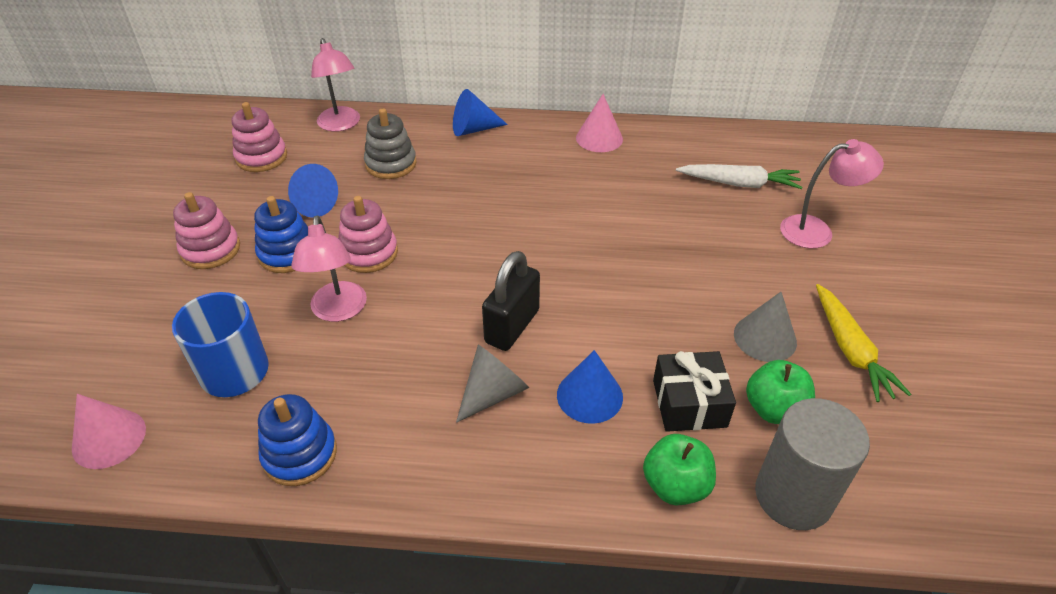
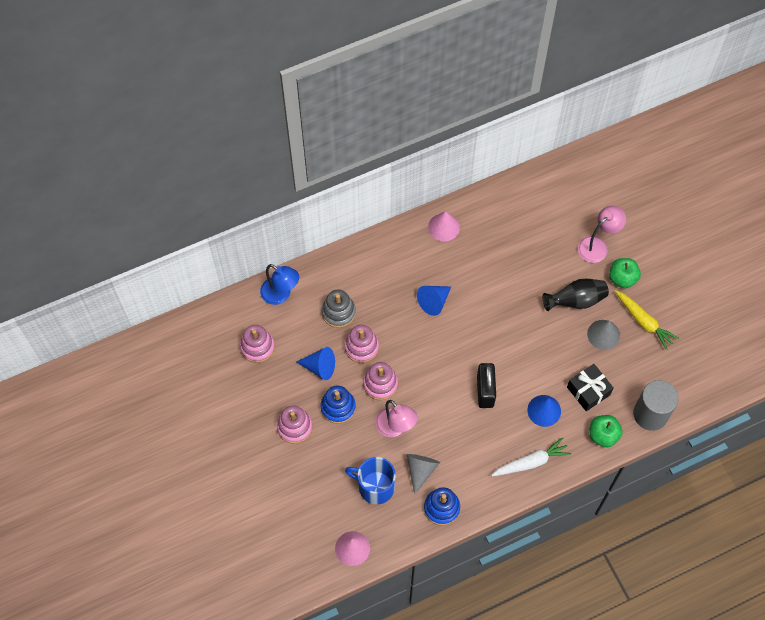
camera: 30 degrees left, 20 degrees up
pink lamp [311,38,360,132] -> blue lamp [260,264,299,305]
blue cone [453,89,508,136] -> blue cone moved to [417,286,451,316]
grey cone [456,345,529,423] -> grey cone moved to [407,454,440,494]
white carrot [676,164,802,189] -> white carrot moved to [491,437,571,476]
green apple [746,360,815,424] -> green apple moved to [609,258,641,288]
none -> pink stacking toy [345,325,379,363]
none -> black vase [542,279,609,311]

